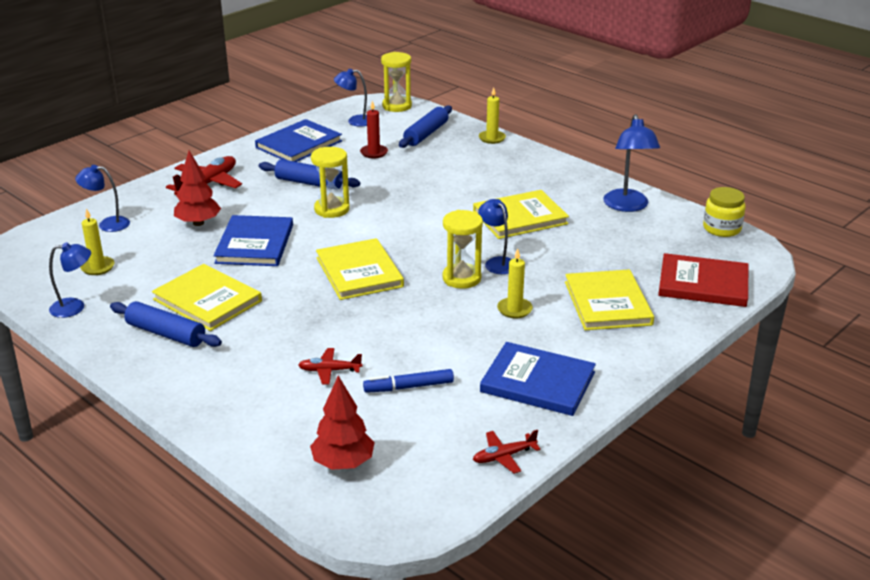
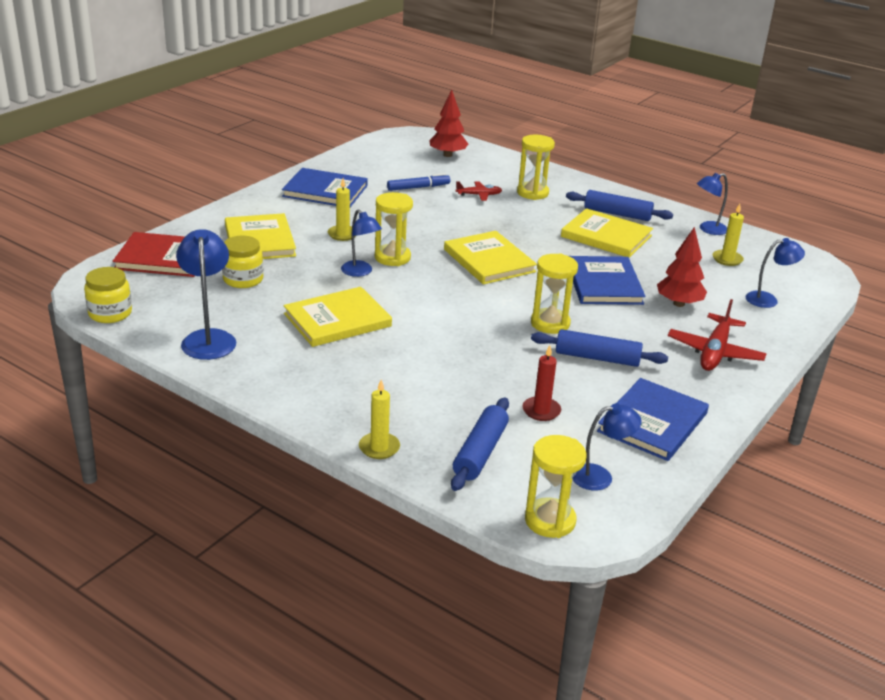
camera: 170 degrees right, 0 degrees up
red plane [473,430,541,474] -> none
none -> yellow jar [222,236,263,288]
none -> yellow hourglass [517,135,555,200]

